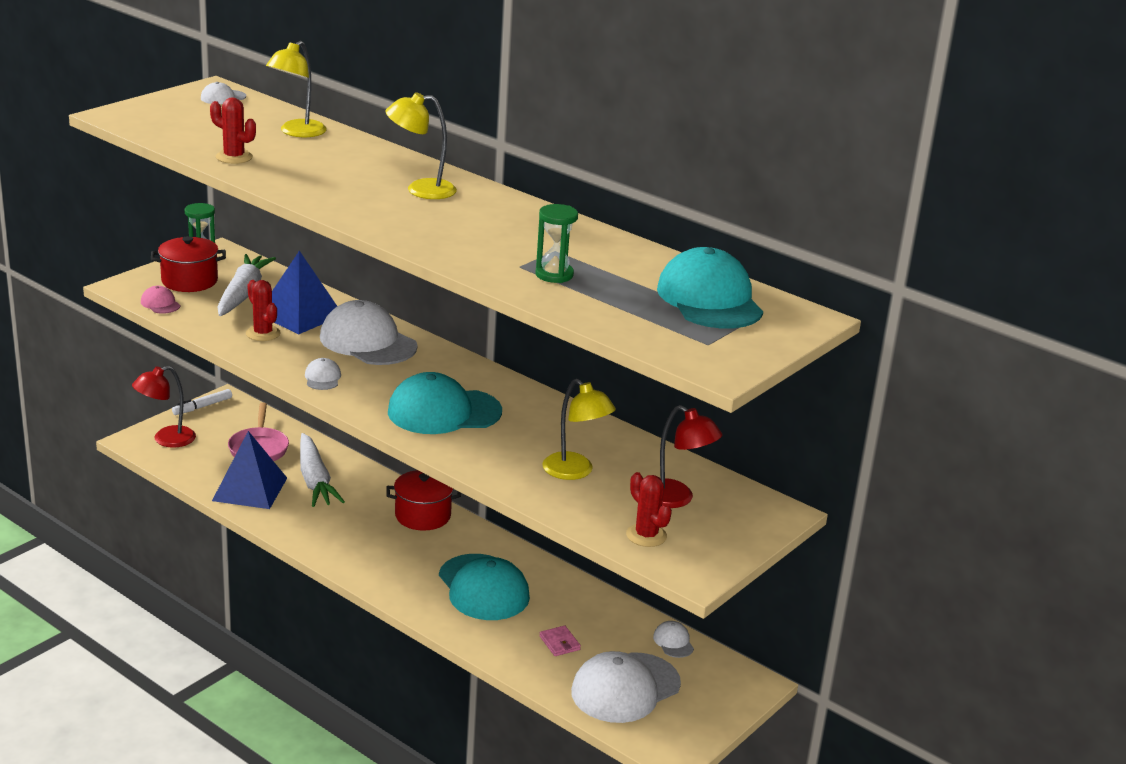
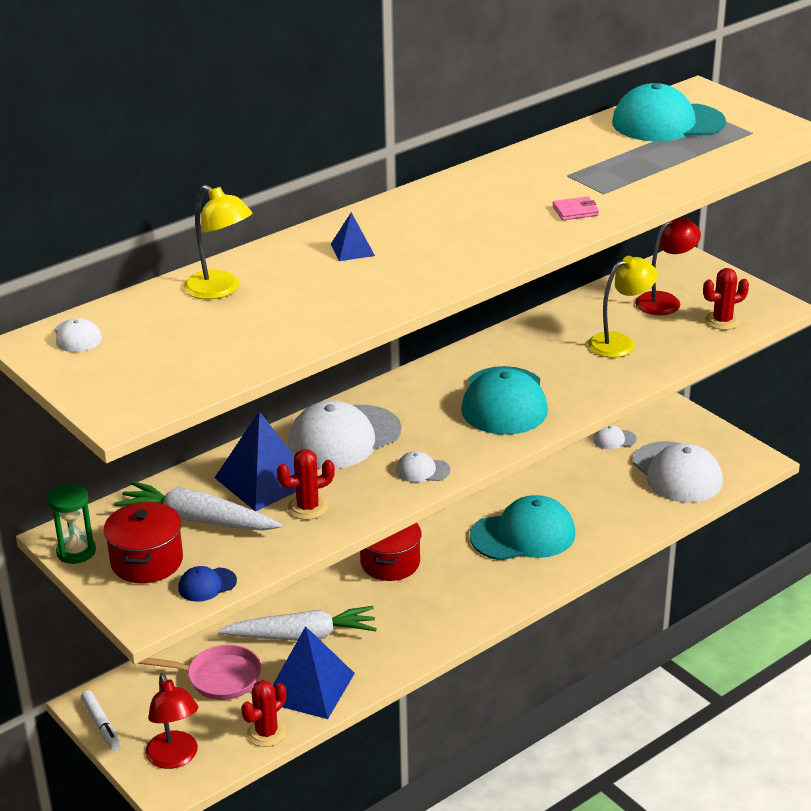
camera: 75 degrees left, 5 degrees up
pink cap [141,286,180,314] -> blue cap [178,566,237,602]
red cactus [210,97,256,164] -> red cactus moved to [241,680,287,747]
yellow lamp [385,92,457,199] -> none
green hourglass [536,204,578,283] -> none
pink wallet [539,625,581,656] -> pink wallet moved to [552,196,599,220]
none -> blue pyramid [331,212,375,261]

